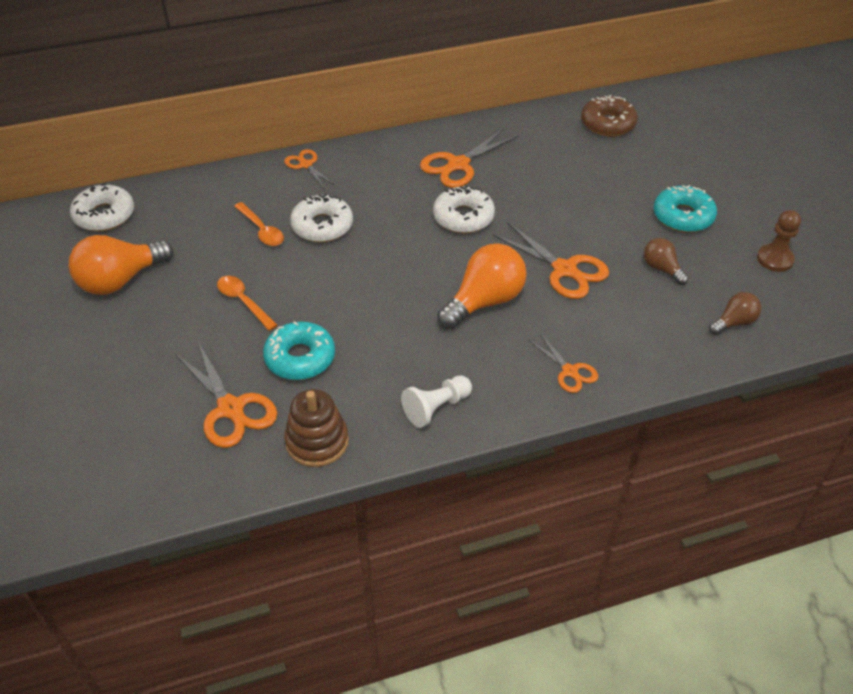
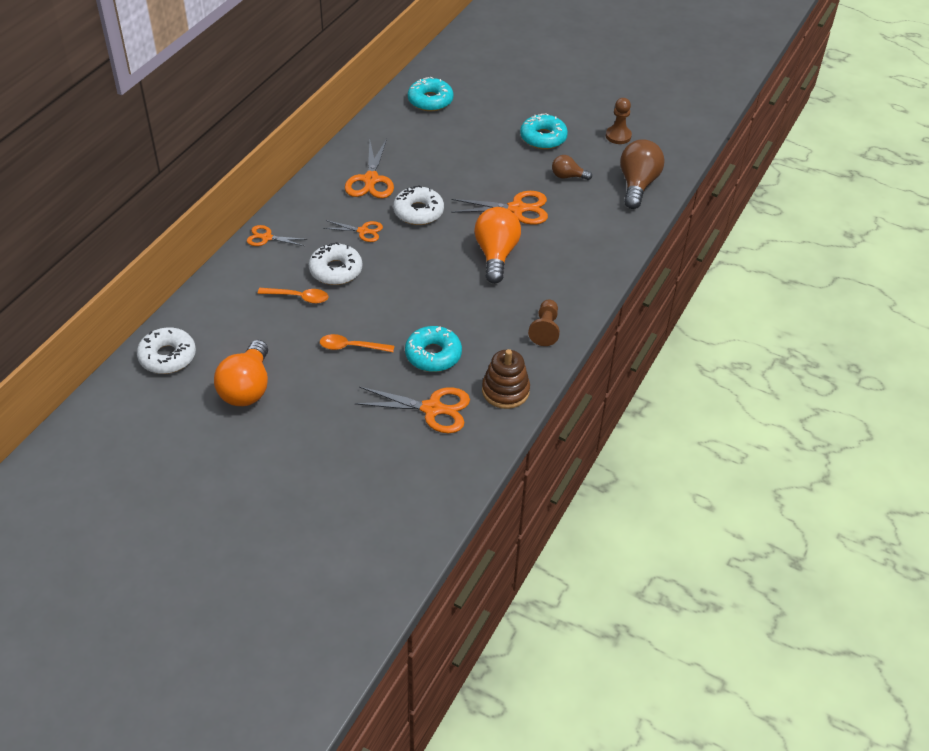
camera: 45 degrees left, 0 degrees up
white pawn [401,375,472,428] -> brown pawn [528,300,560,346]
orange scissors [529,333,598,393] -> orange scissors moved to [323,220,383,242]
brown donut [581,95,638,137] -> turquoise donut [408,77,453,111]
brown light bulb [709,292,761,335] -> brown light bulb [620,140,664,209], size x1.85

